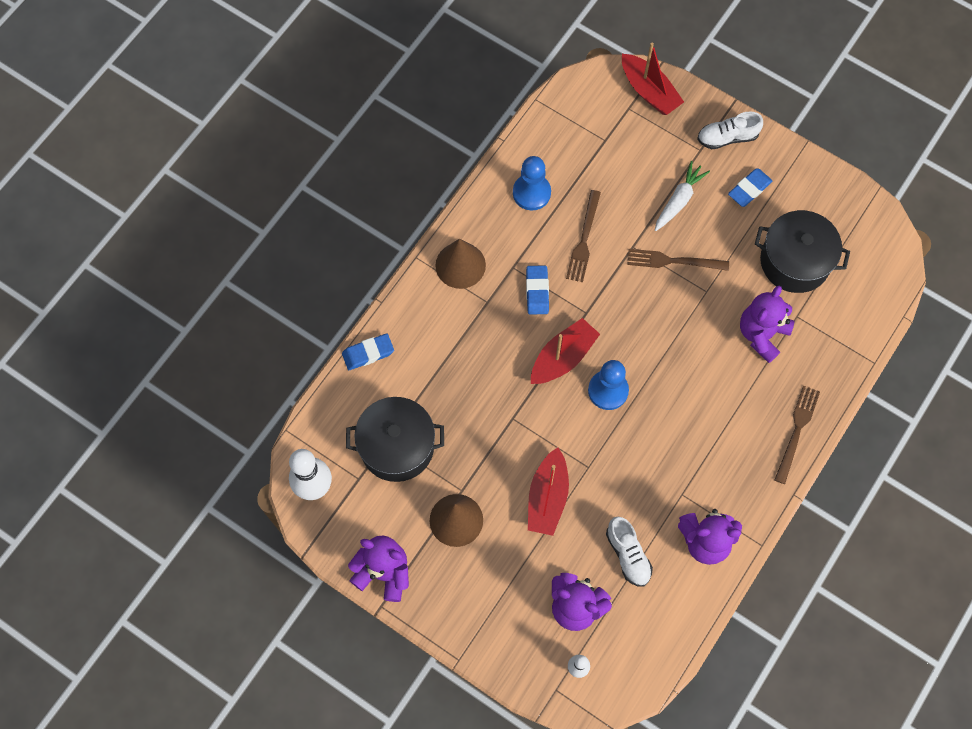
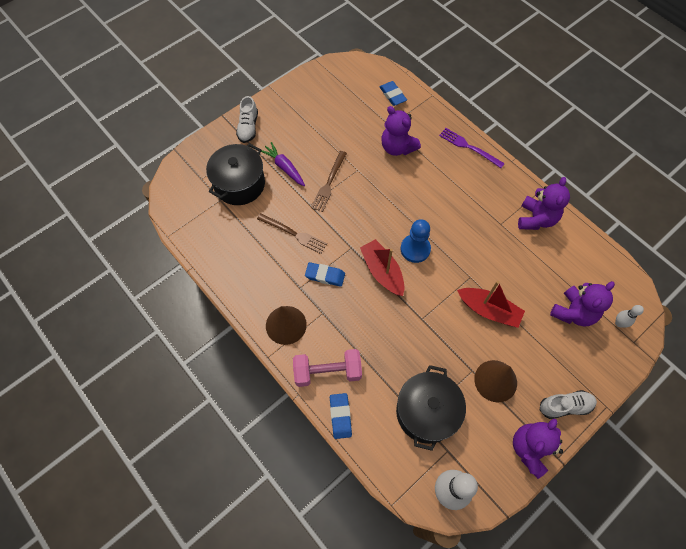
camera: 75 degrees left, 5 degrees down
blue pawn [513,156,551,210] -> none
white shoe [606,517,653,587] -> white shoe moved to [540,390,597,419]
red boat [622,42,684,115] -> none
white carrot [655,161,710,231] -> purple carrot [261,142,305,186]
blue eraser [728,168,772,207] -> blue eraser moved to [380,81,407,106]
black pot [755,210,850,293] -> black pot moved to [206,143,265,205]
brown fork [775,385,820,484] -> purple fork [439,128,505,168]
none -> pink dumbbell [293,349,362,387]

